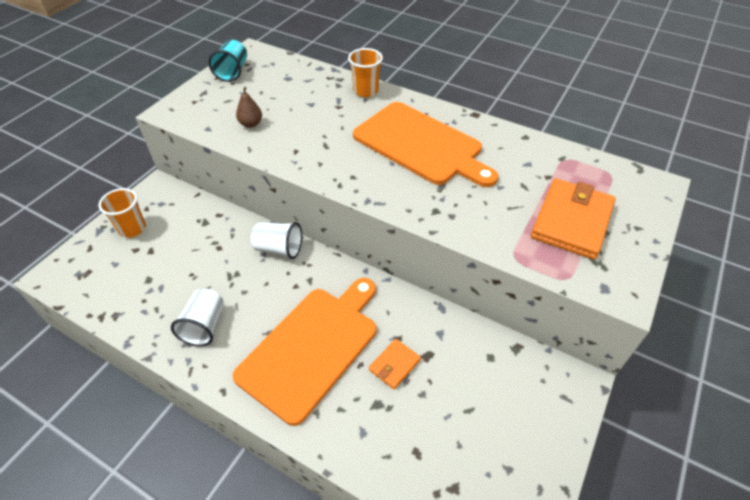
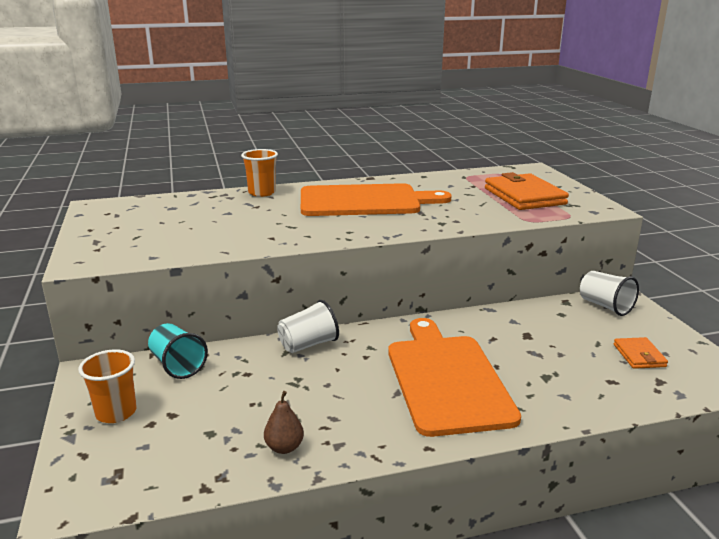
camera: 45 degrees left, 25 degrees down
white cup [171,289,224,347] -> white cup moved to [580,271,639,316]
turquoise cup [208,40,247,82] -> turquoise cup moved to [148,323,208,379]
brown pear [236,87,262,128] -> brown pear moved to [264,391,304,454]
orange wallet [369,339,421,389] -> orange wallet moved to [614,337,668,369]

